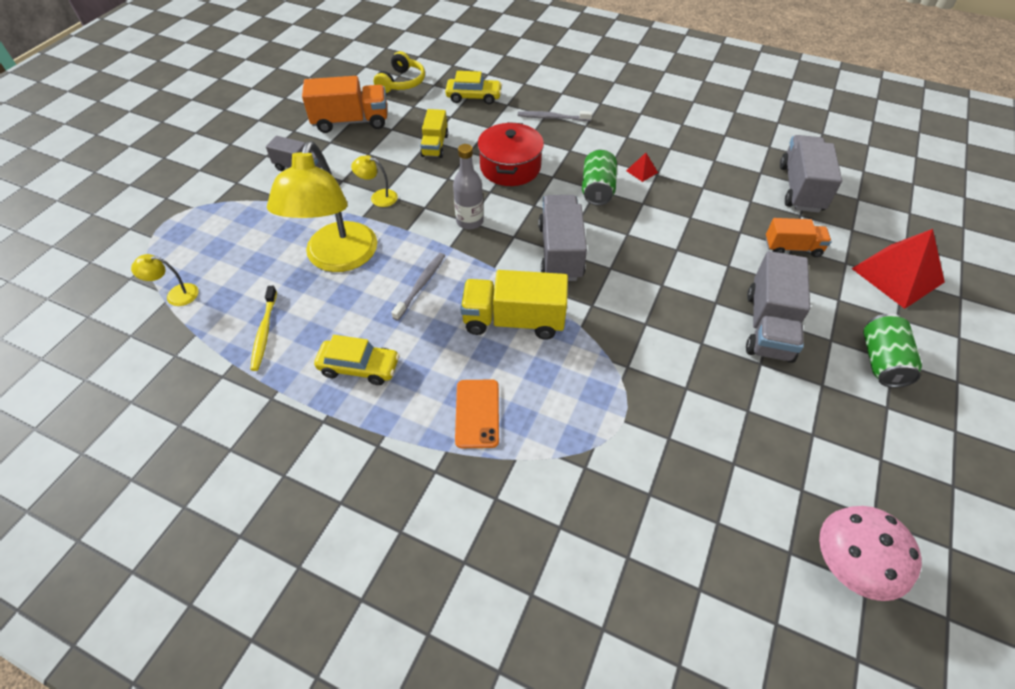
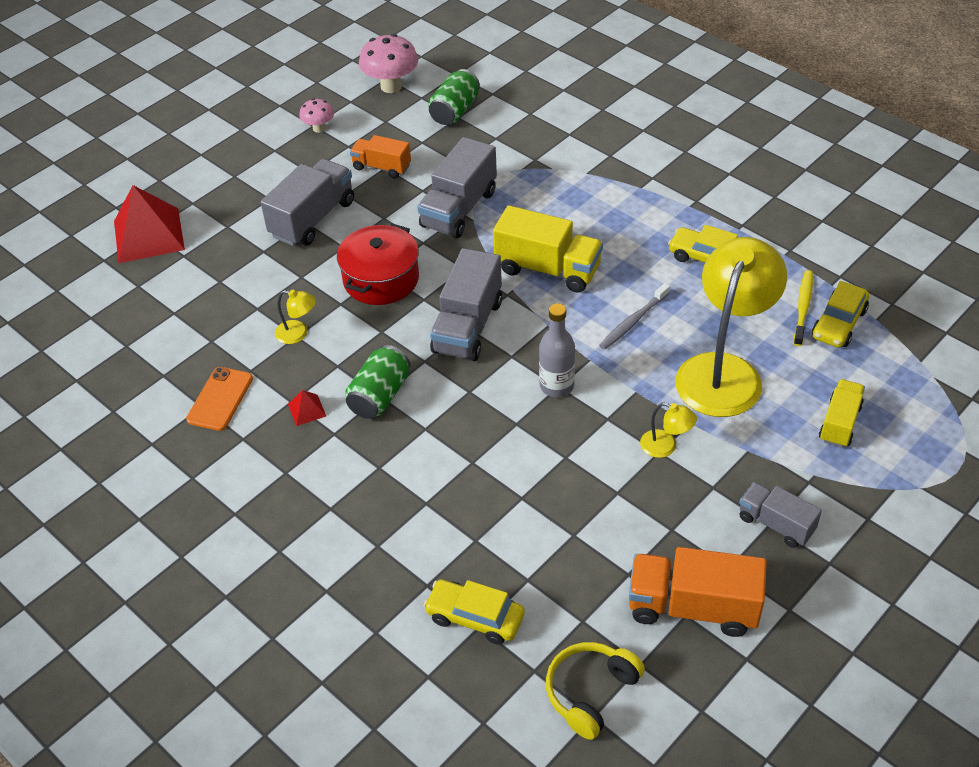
camera: 160 degrees left, 5 degrees down
yellow lamp [131,254,199,306] -> yellow lamp moved to [275,289,316,344]
yellow truck [420,109,448,158] -> yellow truck moved to [819,379,865,448]
orange phone [455,379,499,448] -> orange phone moved to [186,367,253,431]
red pot [477,122,544,186] -> red pot moved to [337,224,419,305]
grey toothbrush [518,111,592,121] -> none
orange truck [766,218,832,257] -> orange truck moved to [350,135,411,178]
grey truck [780,135,842,213] -> grey truck moved to [418,137,497,238]
green can [863,314,922,388] -> green can moved to [428,69,480,125]
none -> pink mushroom [299,98,334,133]
none -> yellow car [812,281,869,348]

